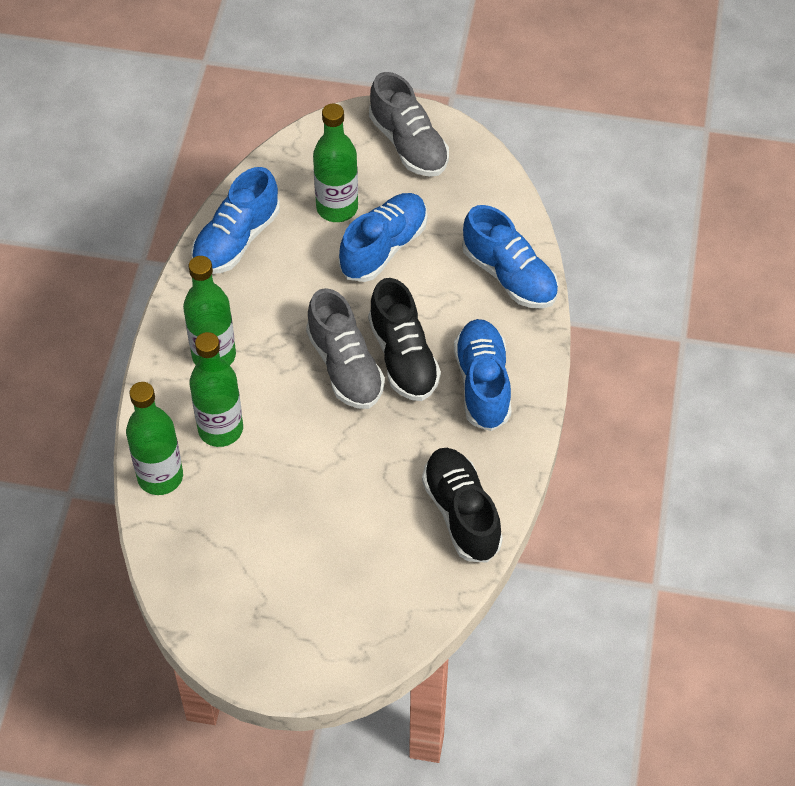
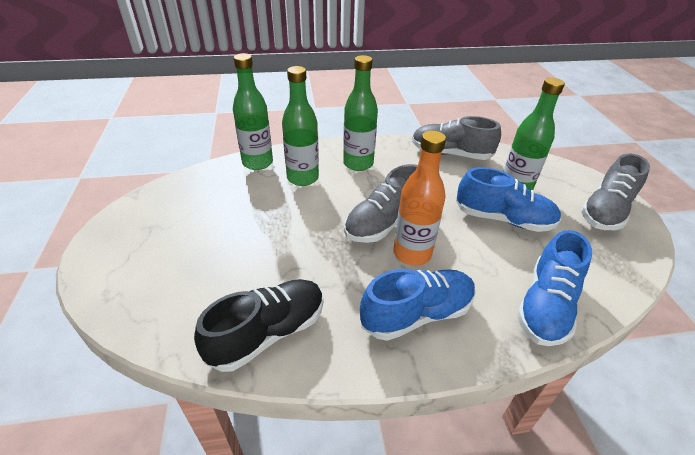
camera: 70 degrees right, 15 degrees down
blue shoe [191,167,280,274] -> grey shoe [412,116,501,160]
black shoe [368,278,441,401] -> orange bottle [393,131,446,266]

